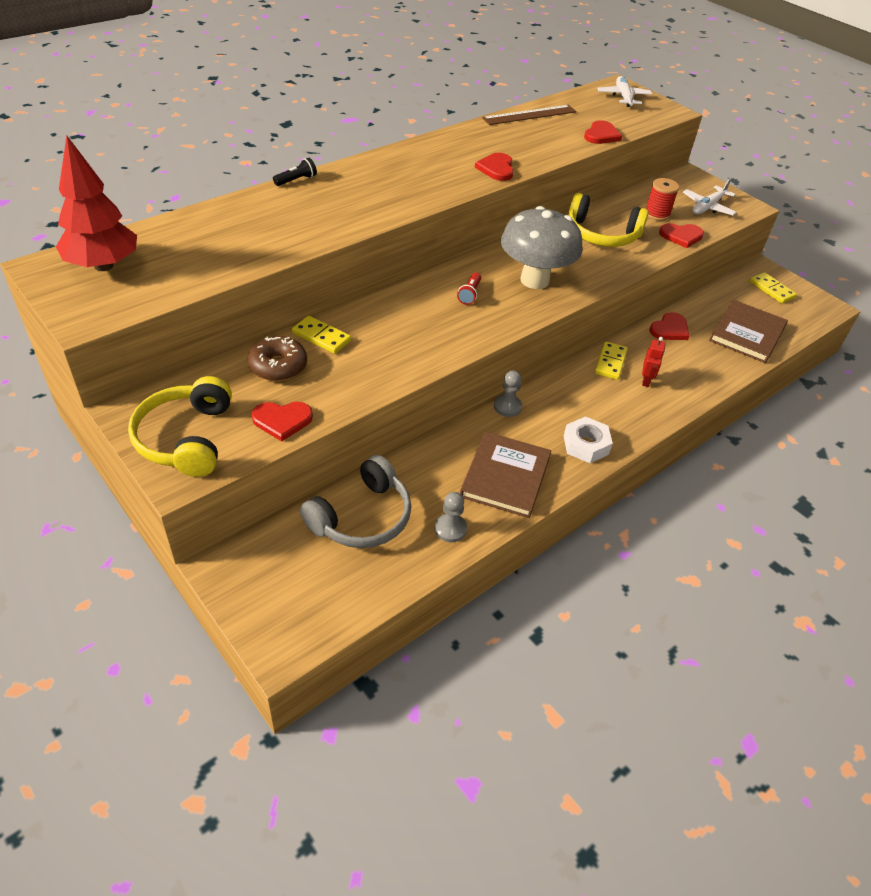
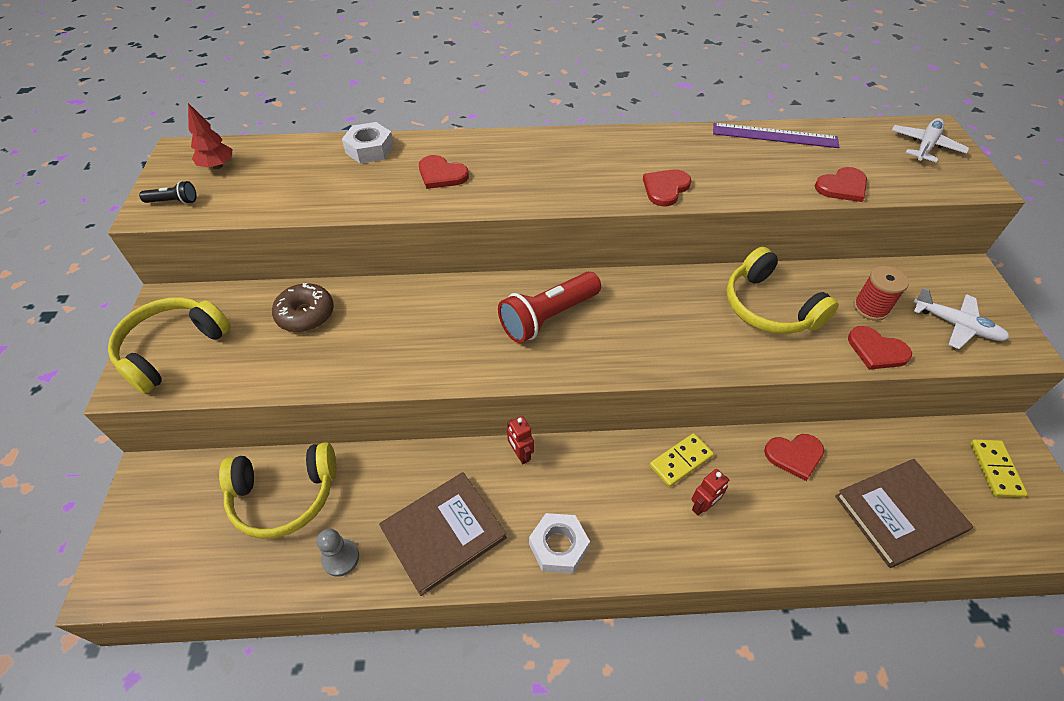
camera: 40 degrees right, 5 degrees up
red tree [56,136,137,271] -> red tree [188,103,232,169], size x0.55
red heart [252,402,313,441] -> red heart moved to [419,155,469,189]
black flashlight [273,158,317,186] -> black flashlight moved to [139,181,196,204]
yellow domino [292,315,351,354] -> none
grey headphones [300,455,411,548] -> yellow headphones [219,442,337,539]
red flashlight [457,273,481,305] -> red flashlight [498,272,601,343], size x2.13
brown ruler [482,105,576,125] -> purple ruler [713,123,839,148]
grey pawn [494,370,522,417] -> red robot [507,416,534,464]
grey mushroom [501,206,583,289] -> none
white plane [683,178,737,215] -> white plane turned 135 degrees counterclockwise [913,288,1010,349]
none -> white nut [342,122,394,164]

